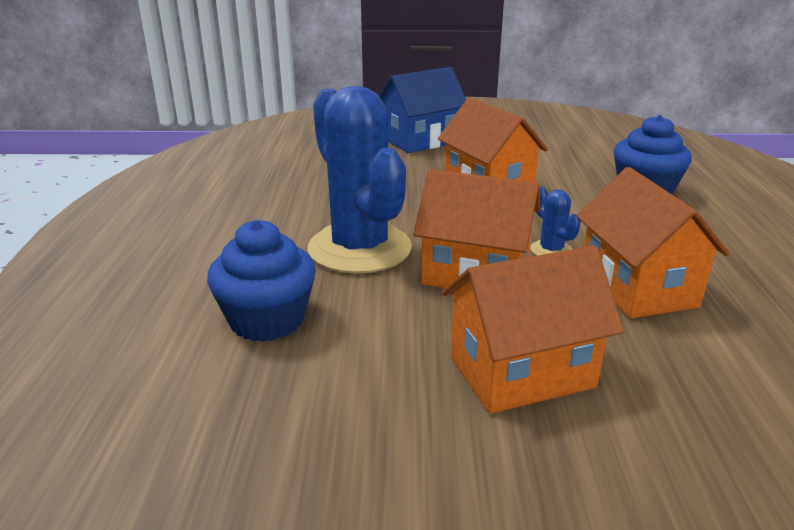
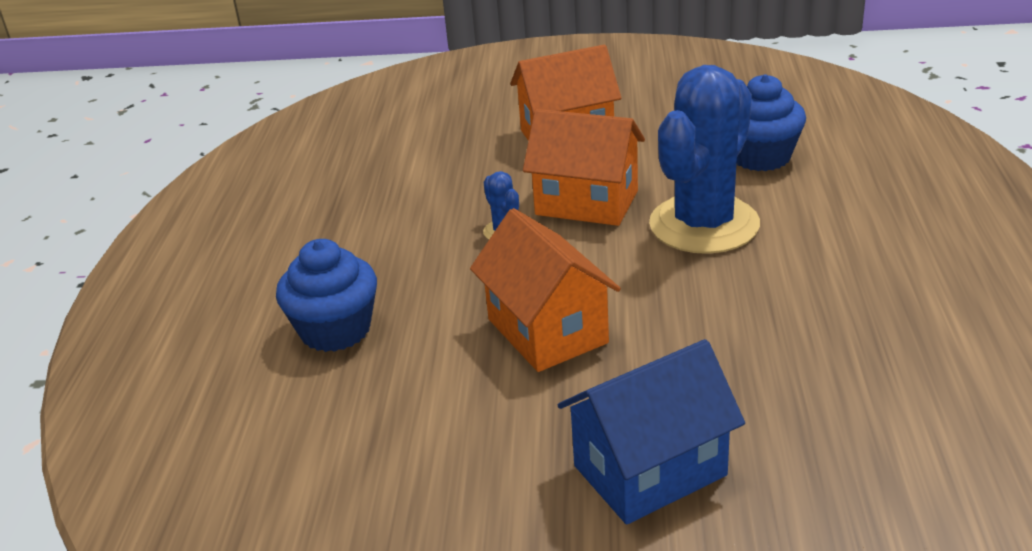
camera: 175 degrees left, 5 degrees up
blue cactus [308,86,412,274] -> blue cactus turned 60 degrees clockwise [649,65,760,254]
orange house [577,167,730,318] -> none

